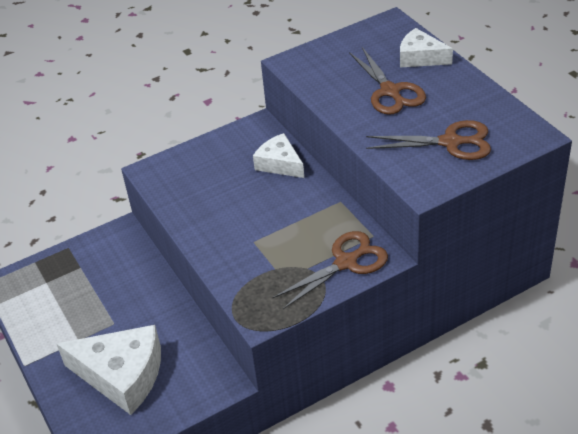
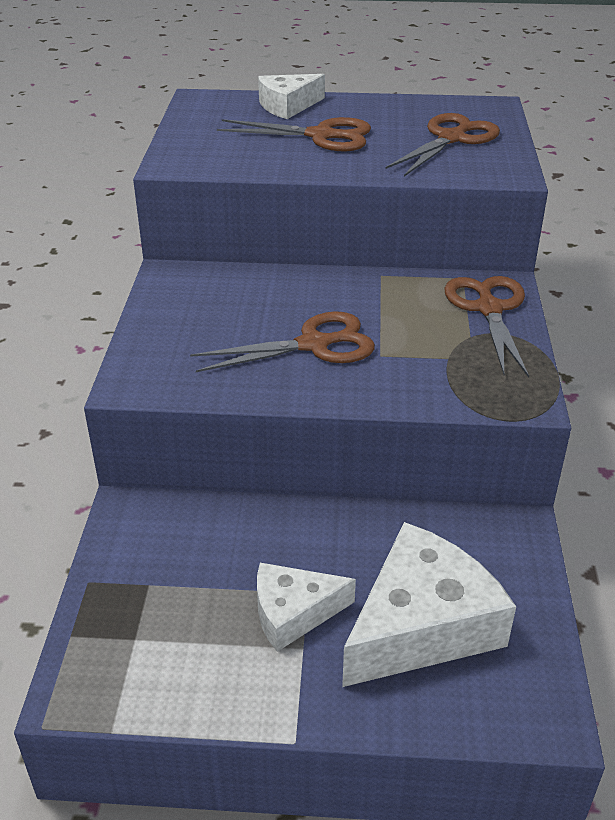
camera: 60 degrees left, 5 degrees down
white cheese [253,133,304,178] -> white cheese moved to [257,563,356,652]
none -> brown scissors [190,311,375,372]

